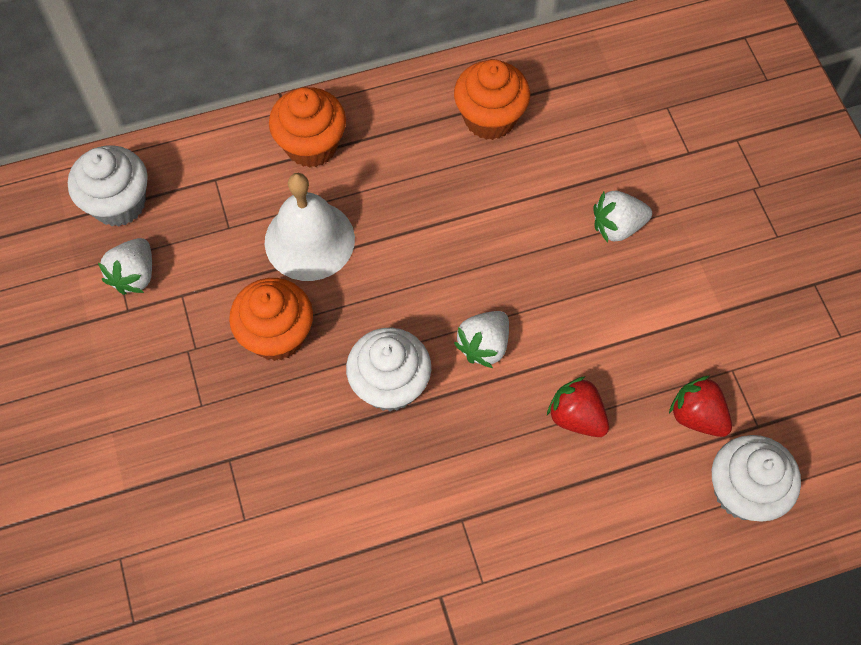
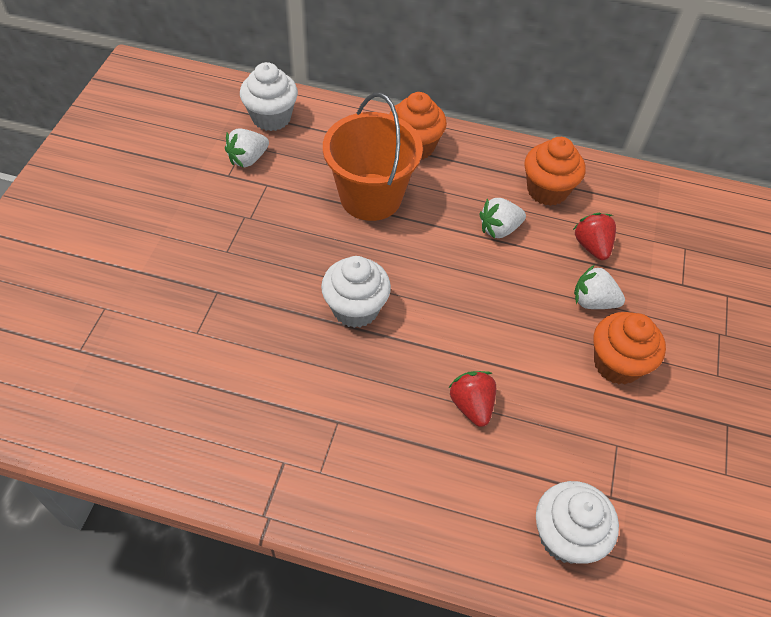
camera: 30 degrees right, 10 degrees down
orange cupcake [229,278,313,361] -> orange cupcake moved to [594,312,666,384]
white bell [265,173,355,281] -> orange bucket [323,93,423,221]
white strawberry [454,311,509,368] -> white strawberry moved to [479,198,526,239]
red strawberry [669,376,732,437] -> red strawberry moved to [573,213,616,260]

